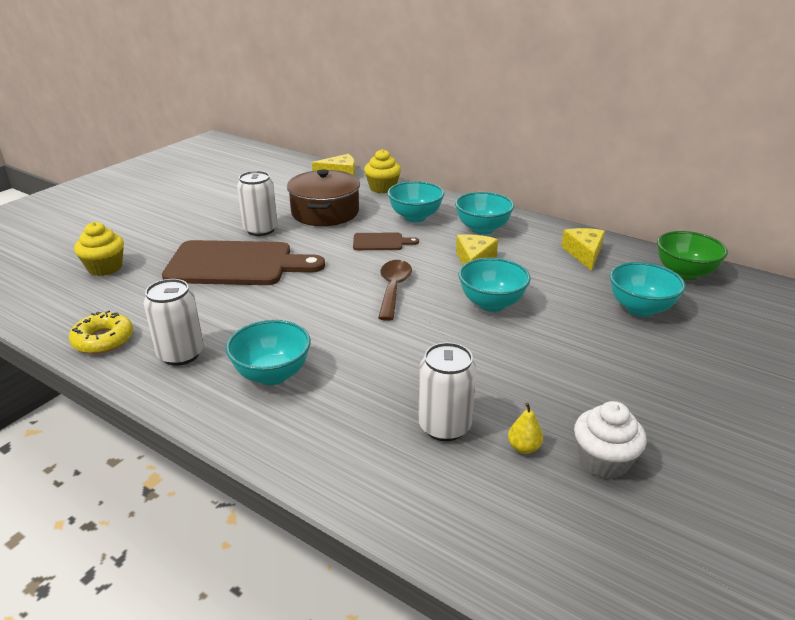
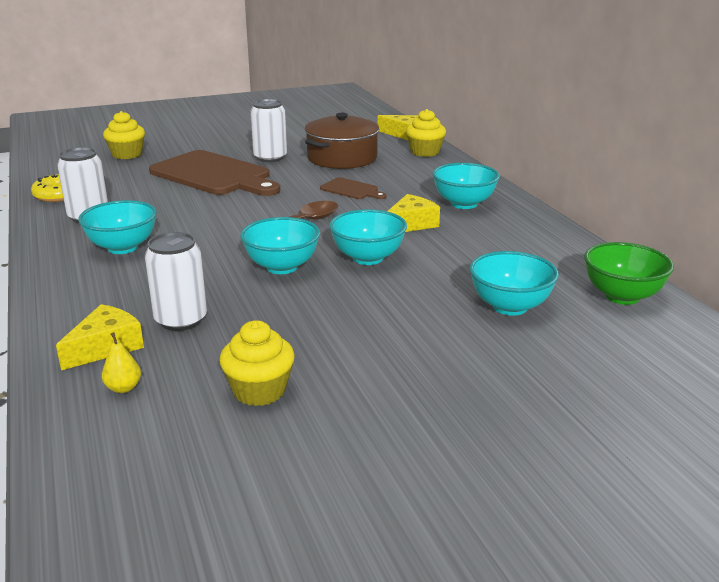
camera: 35 degrees right, 5 degrees down
turquoise bowl [387,181,444,222] -> turquoise bowl moved to [240,217,320,274]
yellow pear [508,403,543,454] -> yellow pear moved to [102,332,141,393]
yellow cheese [561,228,605,271] -> yellow cheese moved to [56,304,144,370]
white cupcake [574,401,646,479] -> yellow cupcake [219,320,295,406]

